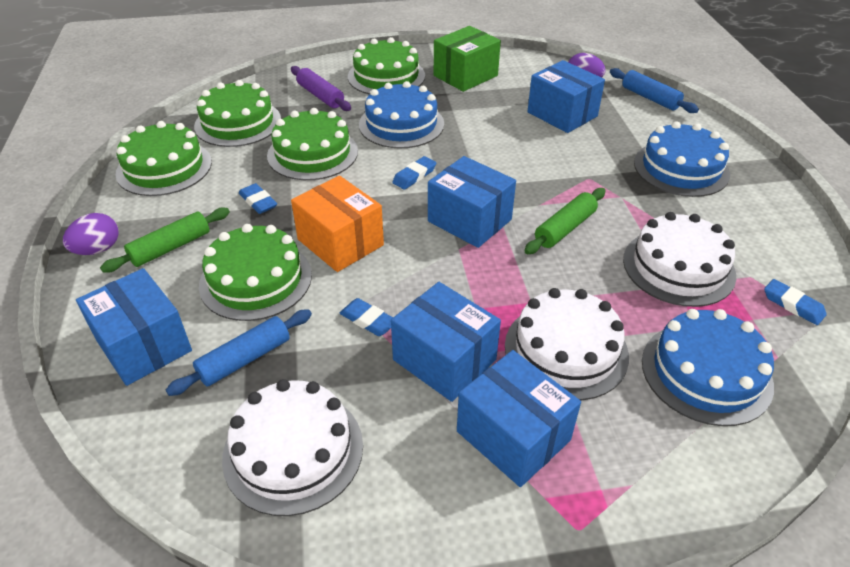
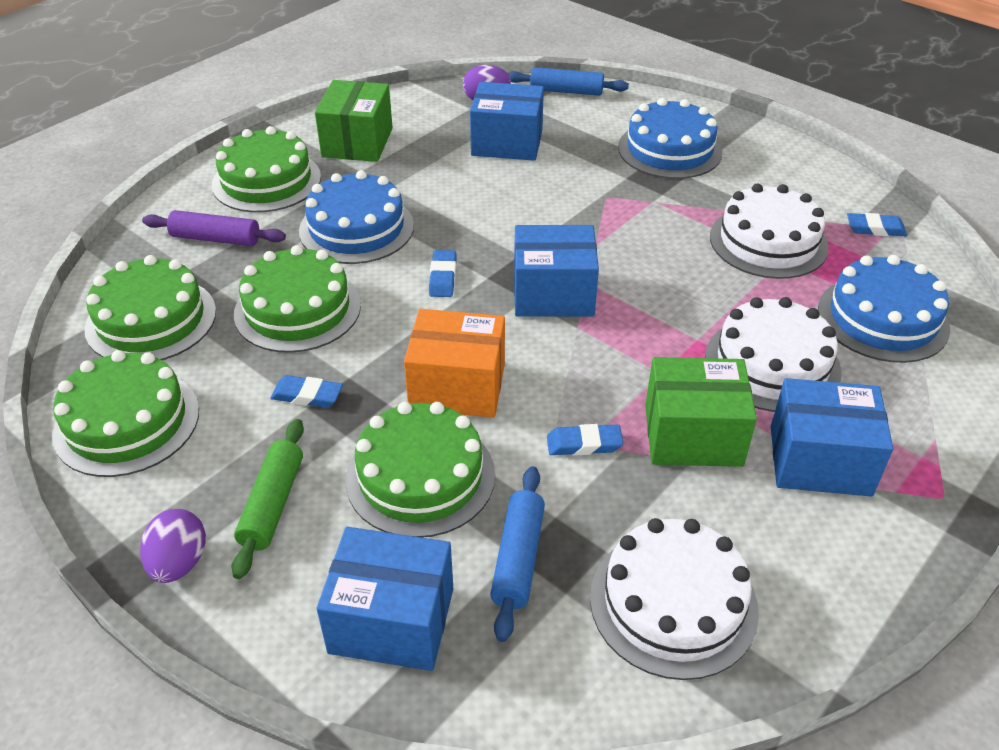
camera: 40 degrees left, 0 degrees up
blue box [391,282,501,402] -> green box [645,357,757,467]
green rolling pin [525,188,606,254] -> none

